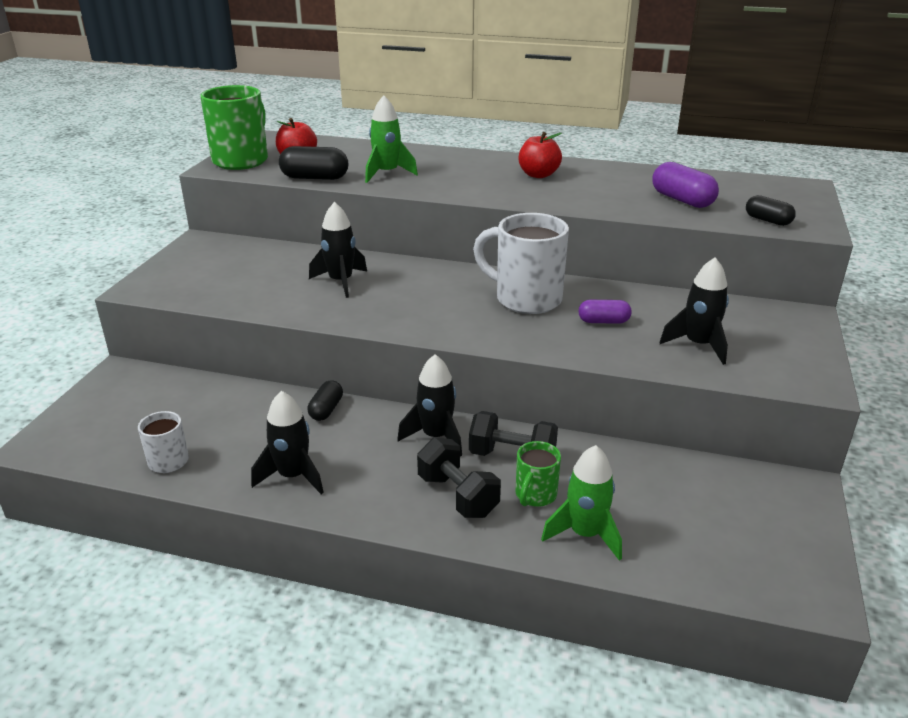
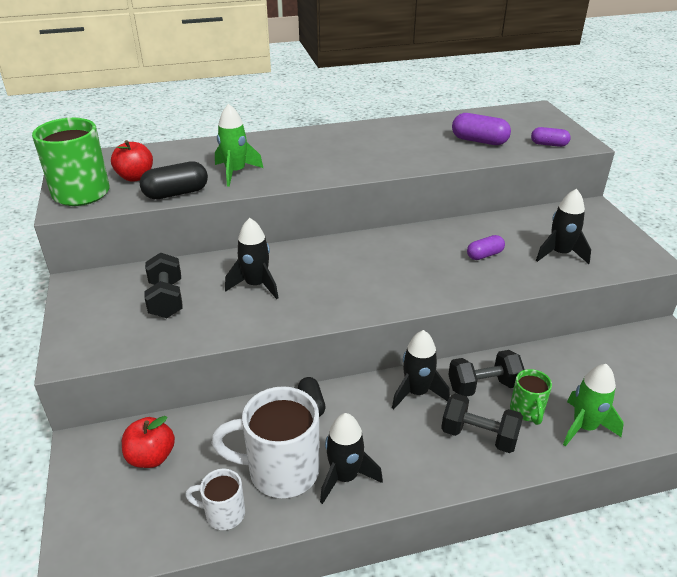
camera: 30 degrees left, 5 degrees up
white mug [473,213,569,314] -> white mug moved to [211,386,320,498]
red apple [519,132,562,178] -> red apple moved to [122,416,175,468]
black capsule [746,195,796,226] -> purple capsule [531,127,571,147]
none -> black dumbbell [144,252,183,318]

